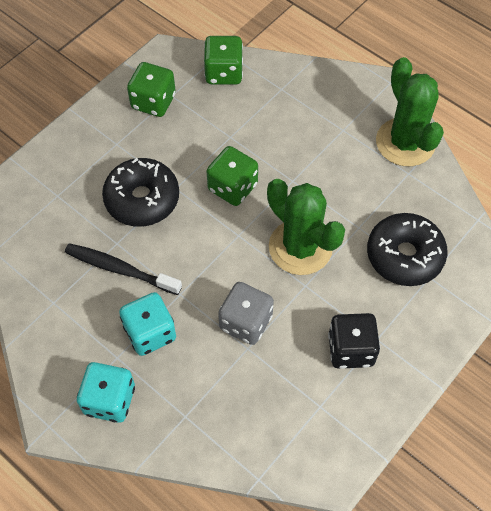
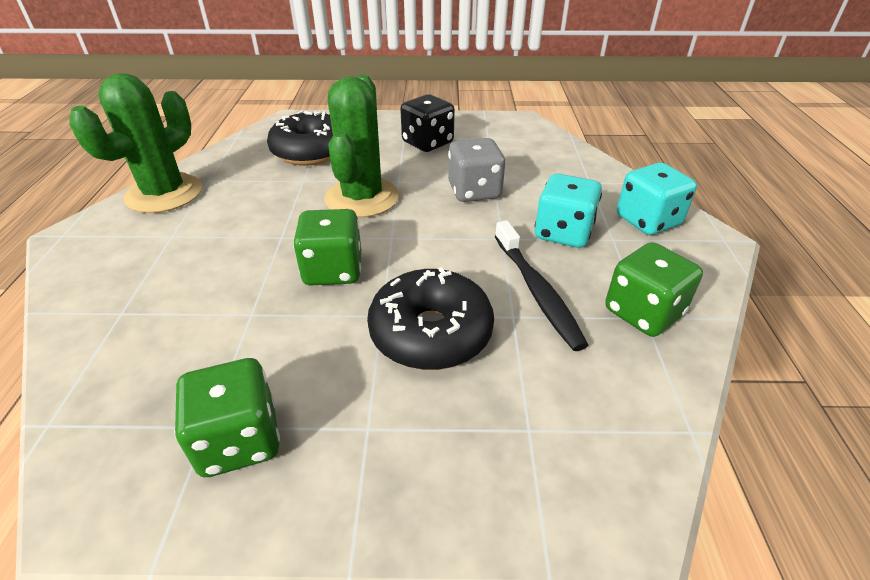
camera: 130 degrees left, 20 degrees down
green dice [204,36,243,85] -> green dice moved to [605,242,703,337]

